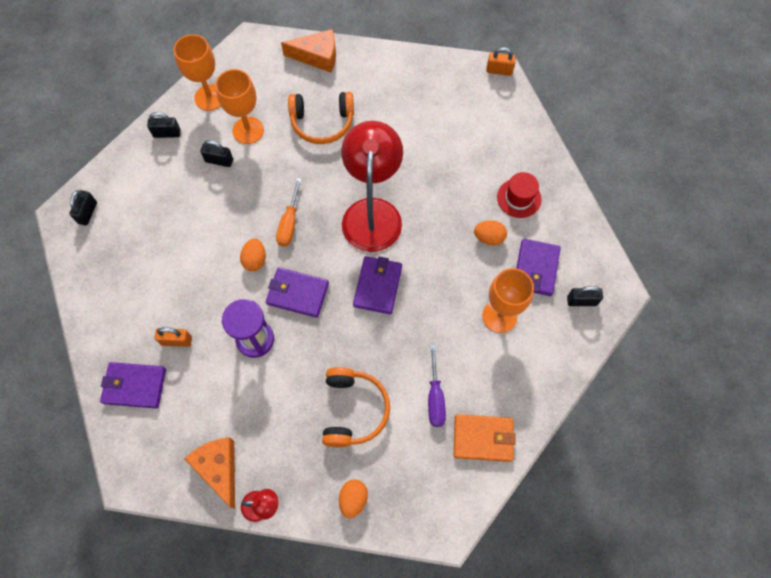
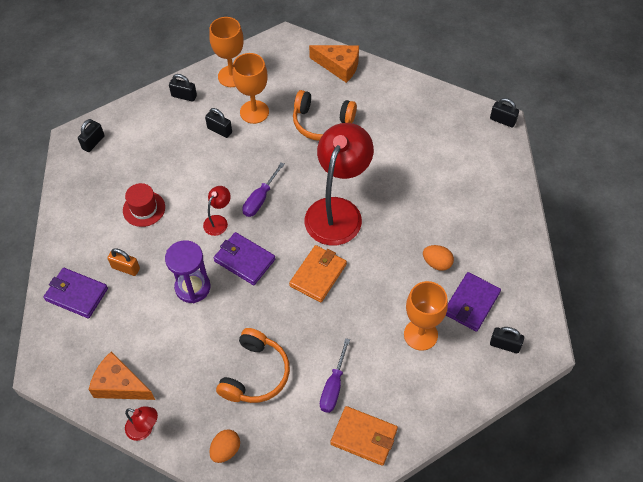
camera: 20 degrees right, 10 degrees down
orange cheese [184,437,235,509] -> orange cheese turned 60 degrees counterclockwise [89,352,155,400]
orange egg [240,238,266,271] -> red lamp [203,186,231,236]
orange screwdriver [276,178,302,247] -> purple screwdriver [242,162,285,217]
purple wallet [353,256,402,314] -> orange wallet [289,245,347,302]
orange padlock [486,47,516,76] -> black padlock [490,98,519,128]
red hat [497,172,542,218] -> red hat moved to [123,183,165,227]

